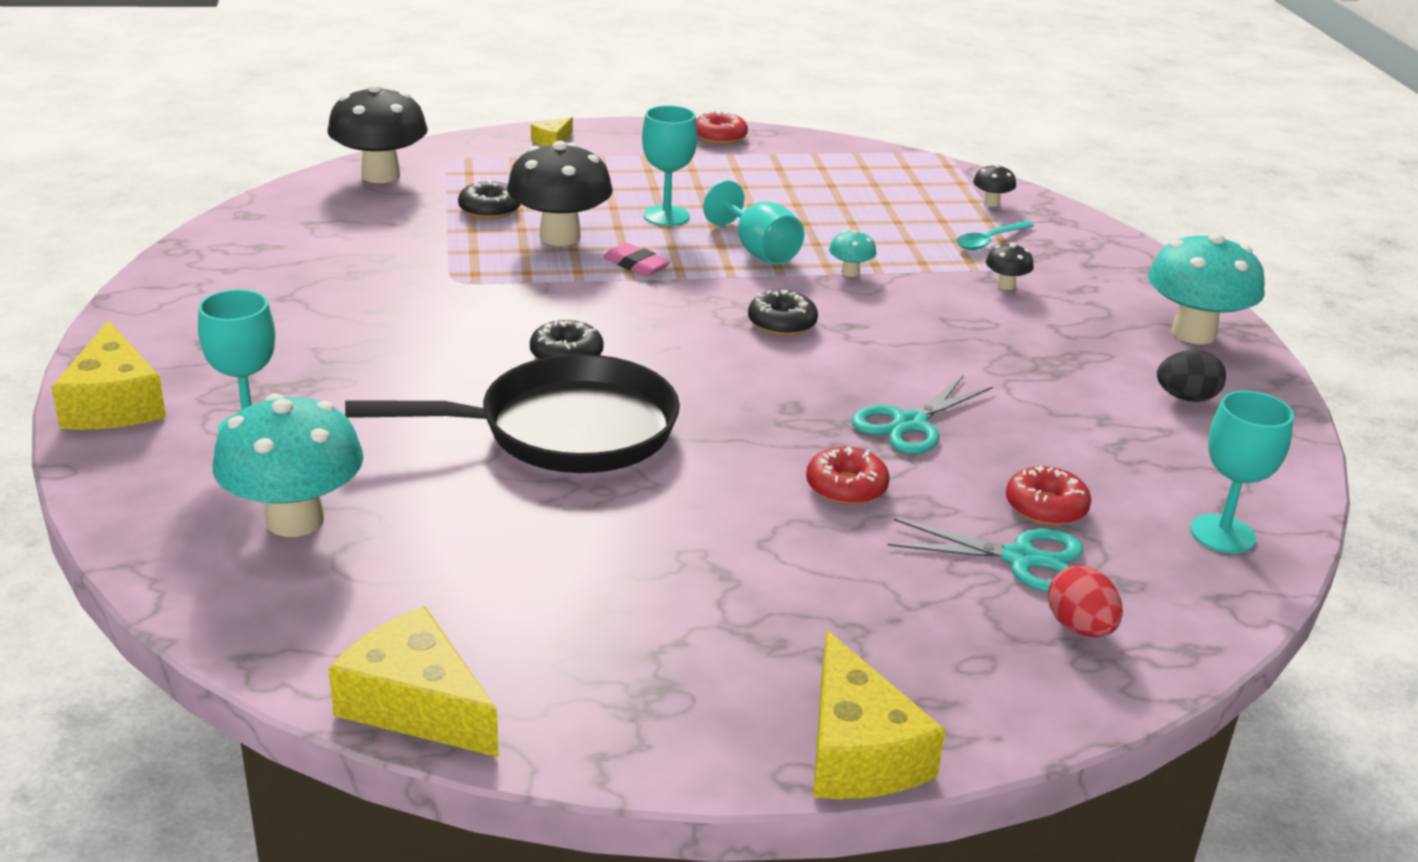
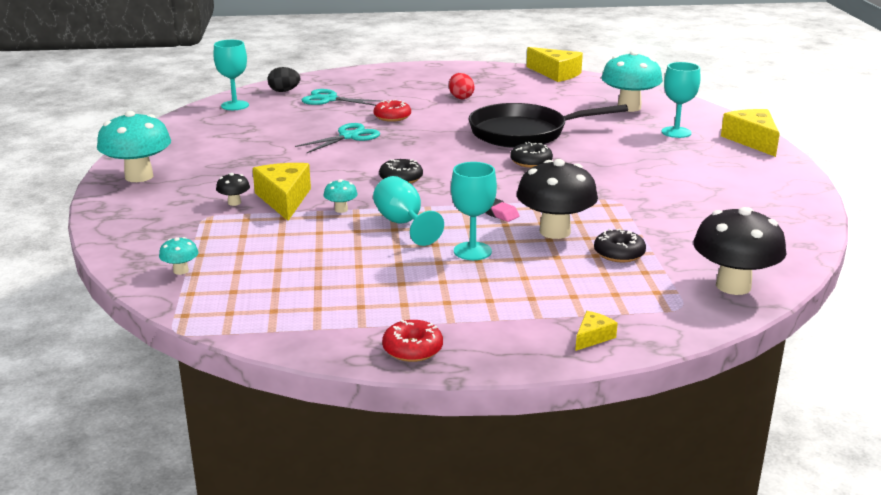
camera: 175 degrees left, 5 degrees down
yellow cheese [813,630,946,799] -> yellow cheese moved to [253,163,311,221]
turquoise spoon [956,221,1034,250] -> none
black mushroom [973,164,1016,207] -> turquoise mushroom [159,237,198,275]
red donut [1006,466,1091,526] -> none
red egg [1048,565,1123,637] -> red egg moved to [449,73,475,99]
black egg [1157,350,1226,402] -> black egg moved to [268,67,300,92]

